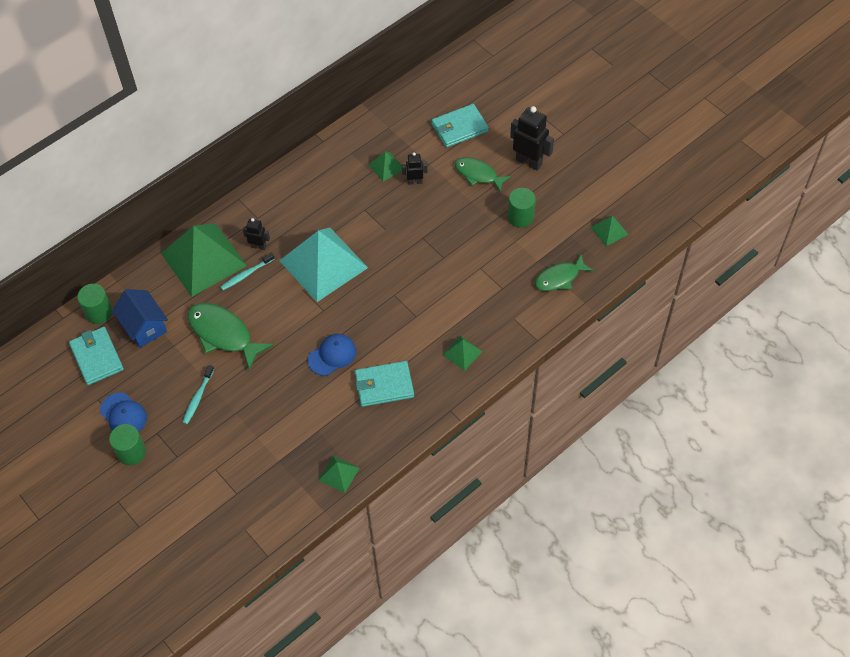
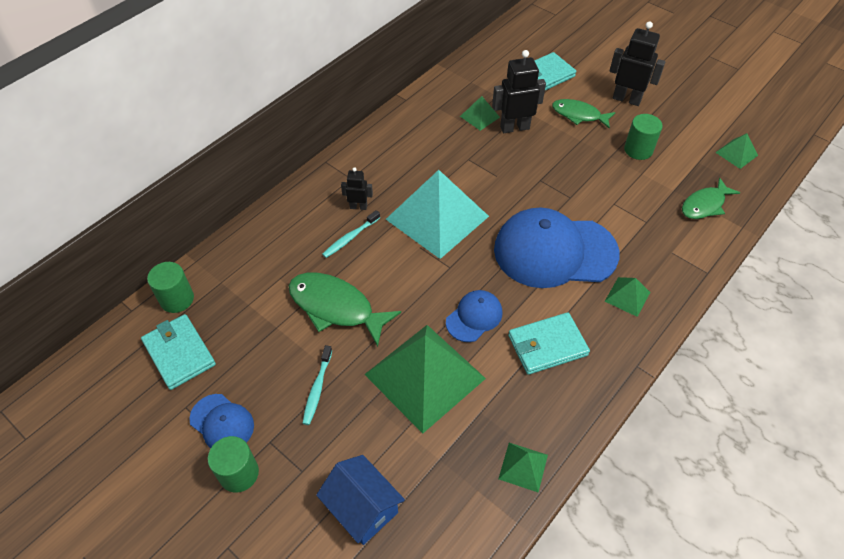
camera: 10 degrees left, 5 degrees down
blue house [112,289,168,348] -> blue house moved to [316,455,405,545]
green pyramid [161,223,247,297] -> green pyramid moved to [364,325,486,434]
black robot [402,152,428,185] -> black robot [492,50,546,133], size x1.82
none -> blue cap [494,208,619,288]

